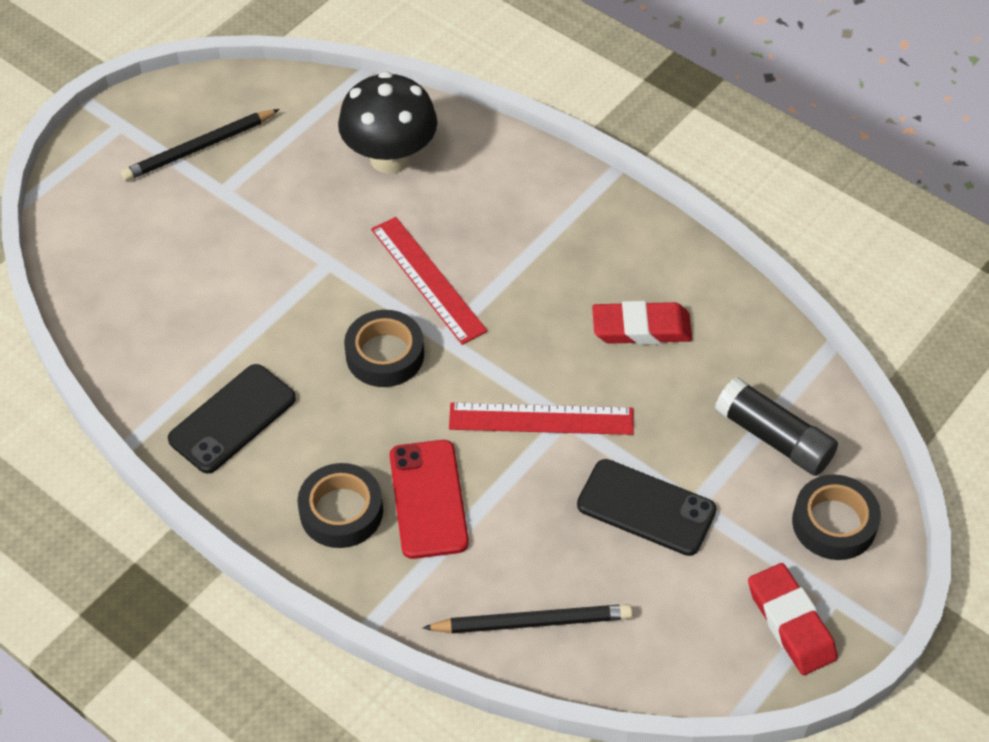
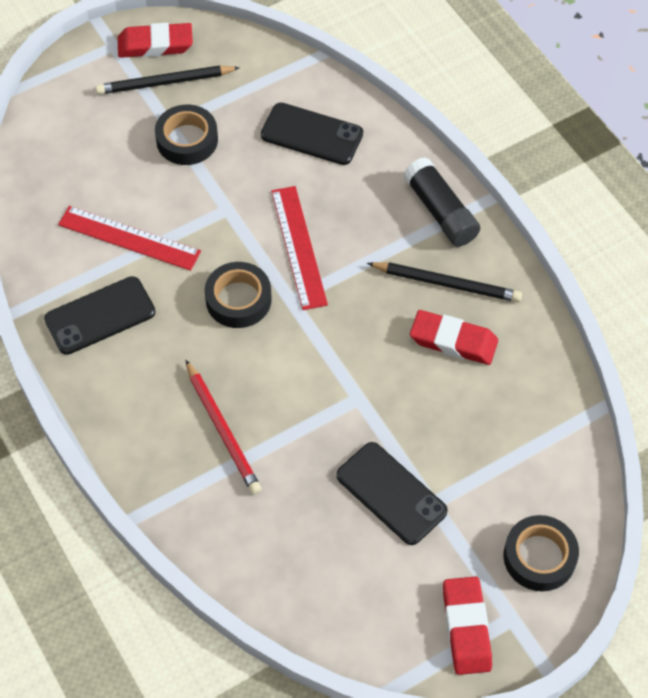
camera: 20 degrees right, 5 degrees up
black tape [298,463,383,548] -> black tape moved to [155,105,218,165]
black mushroom [338,71,438,174] -> black phone [261,103,363,165]
red phone [390,440,469,559] -> red pencil [186,360,262,495]
black pencil [423,604,633,633] -> black pencil moved to [367,262,522,302]
red ruler [449,402,634,435] -> red ruler moved to [58,206,201,271]
black glue stick [715,377,838,476] -> black glue stick moved to [403,157,480,247]
none -> red eraser [118,23,193,58]

